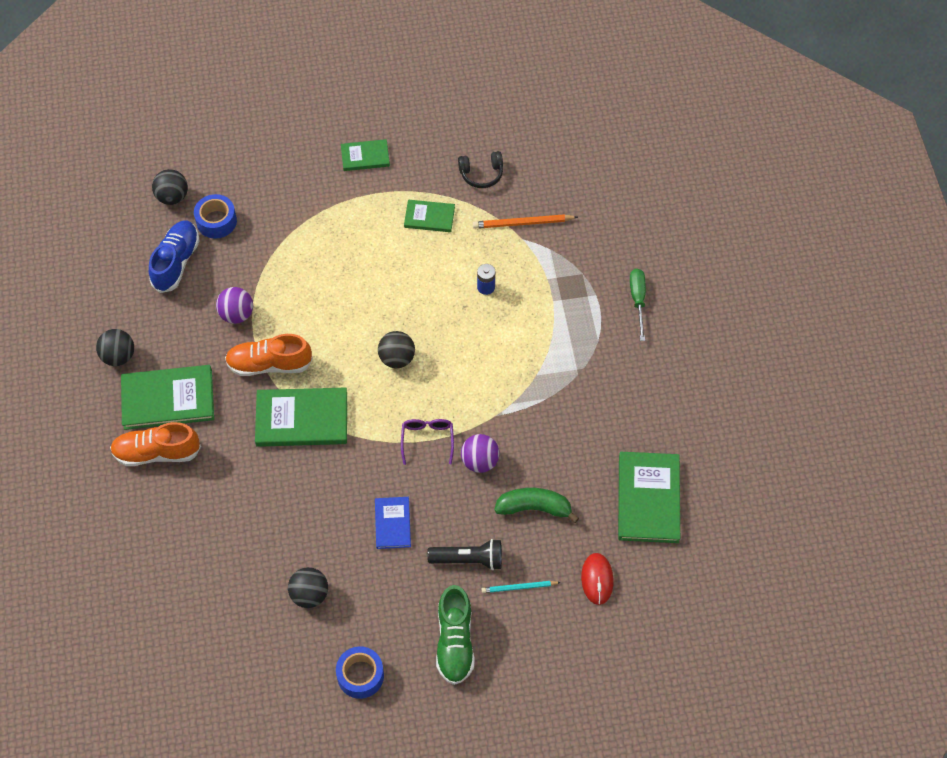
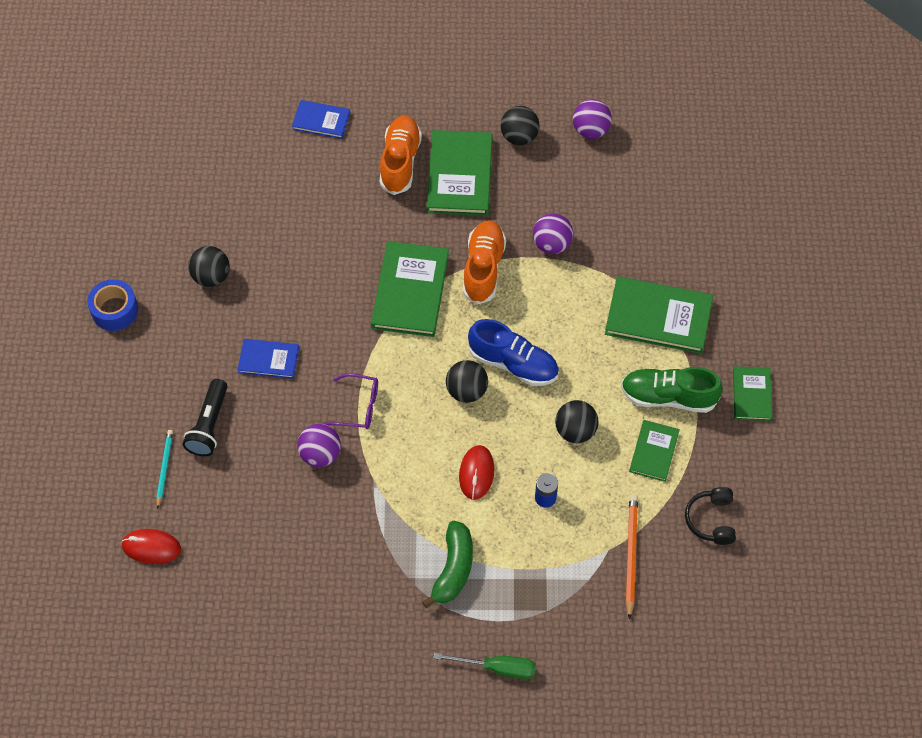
camera: 100 degrees right, 0 degrees up
blue shoe [149,221,200,293] -> blue shoe moved to [468,319,559,386]
black ball [152,169,188,205] -> black ball moved to [555,400,599,443]
blue tape [194,194,237,239] -> none
green shoe [436,585,474,685] -> green shoe moved to [621,367,723,413]
green banana [494,488,579,523] -> green banana moved to [422,521,473,608]
green book [618,452,680,543] -> green book moved to [605,276,713,354]
none -> blue book [292,100,350,139]
none -> red mouse [459,445,494,500]
none -> purple ball [573,99,612,139]

